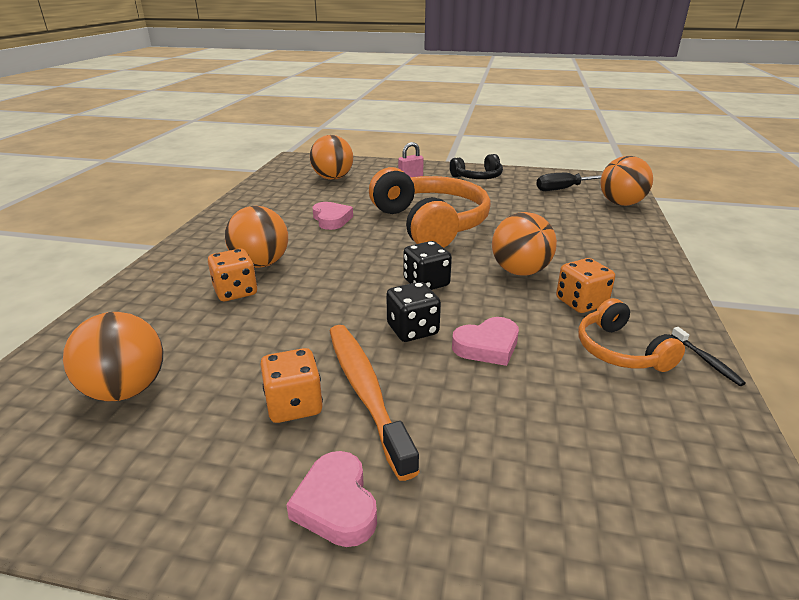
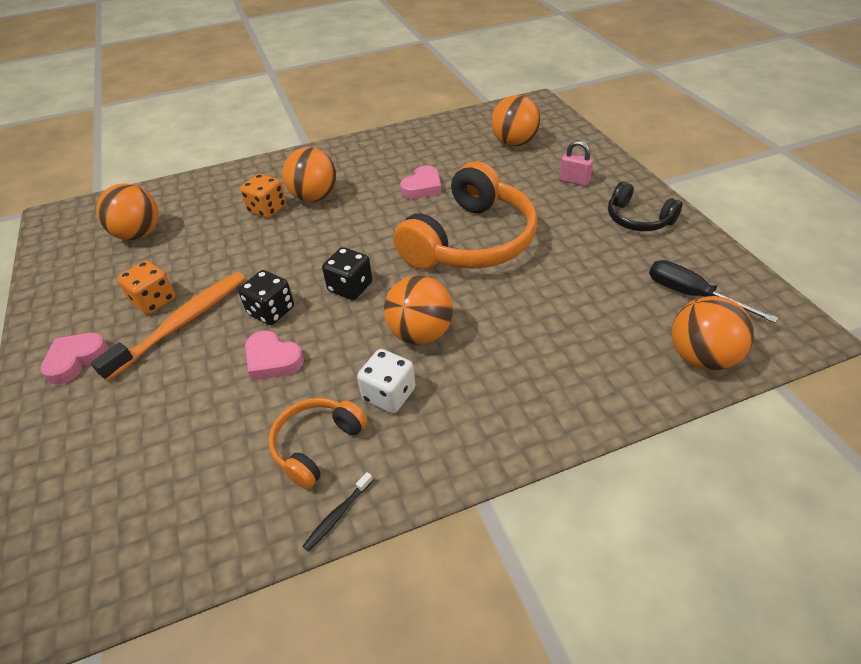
camera: 60 degrees right, 15 degrees up
orange dice [556,258,615,313] -> white dice [357,349,416,413]

